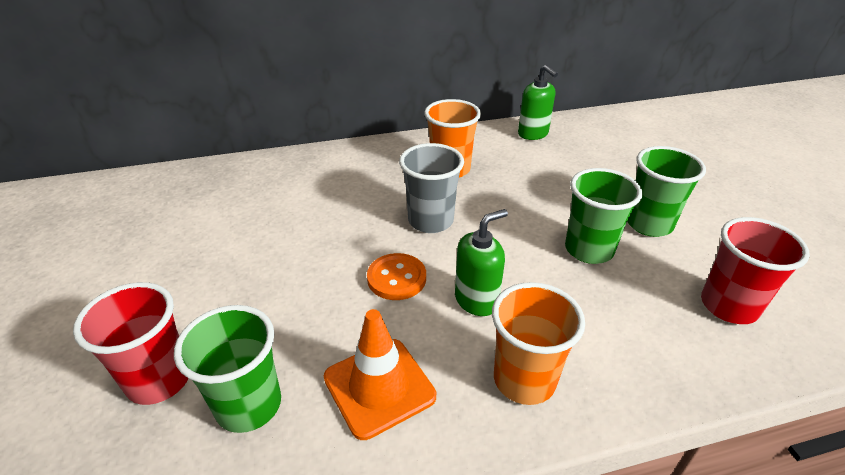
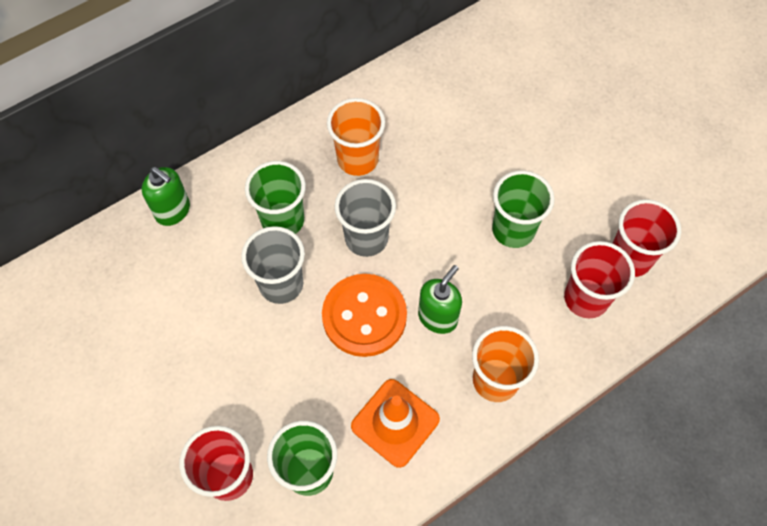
camera: 20 degrees left, 25 degrees up
orange button [367,253,426,300] -> orange button [322,274,407,357], size x1.62
green soap dispenser [518,65,558,140] -> green soap dispenser moved to [141,167,190,226]
green cup [627,146,706,237] -> green cup moved to [245,161,306,234]
none -> grey cup [241,226,305,304]
none -> red cup [564,241,635,319]

